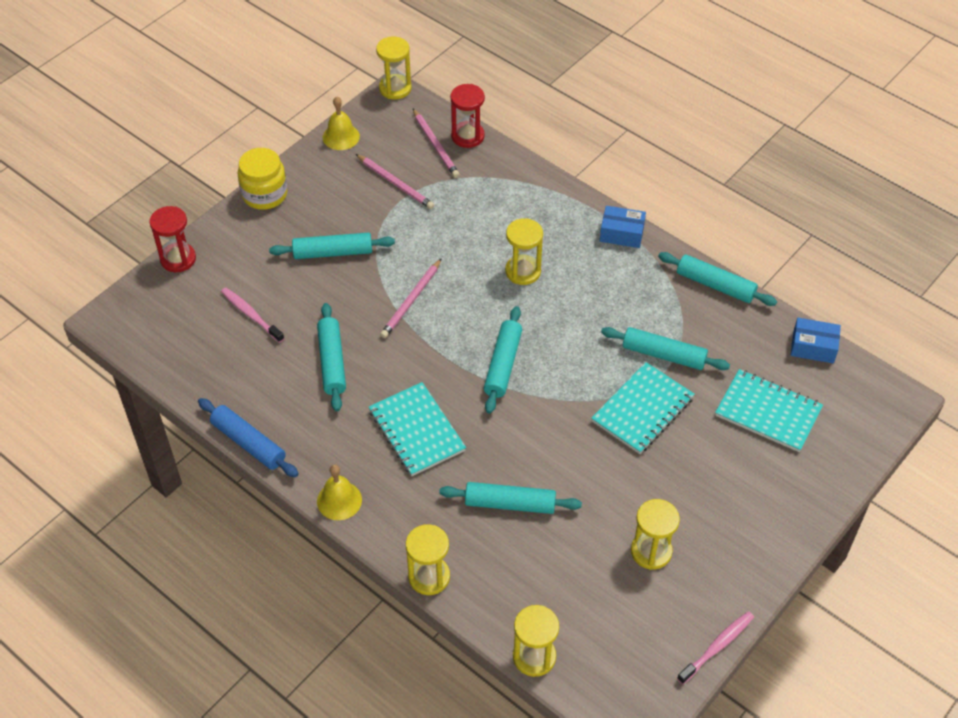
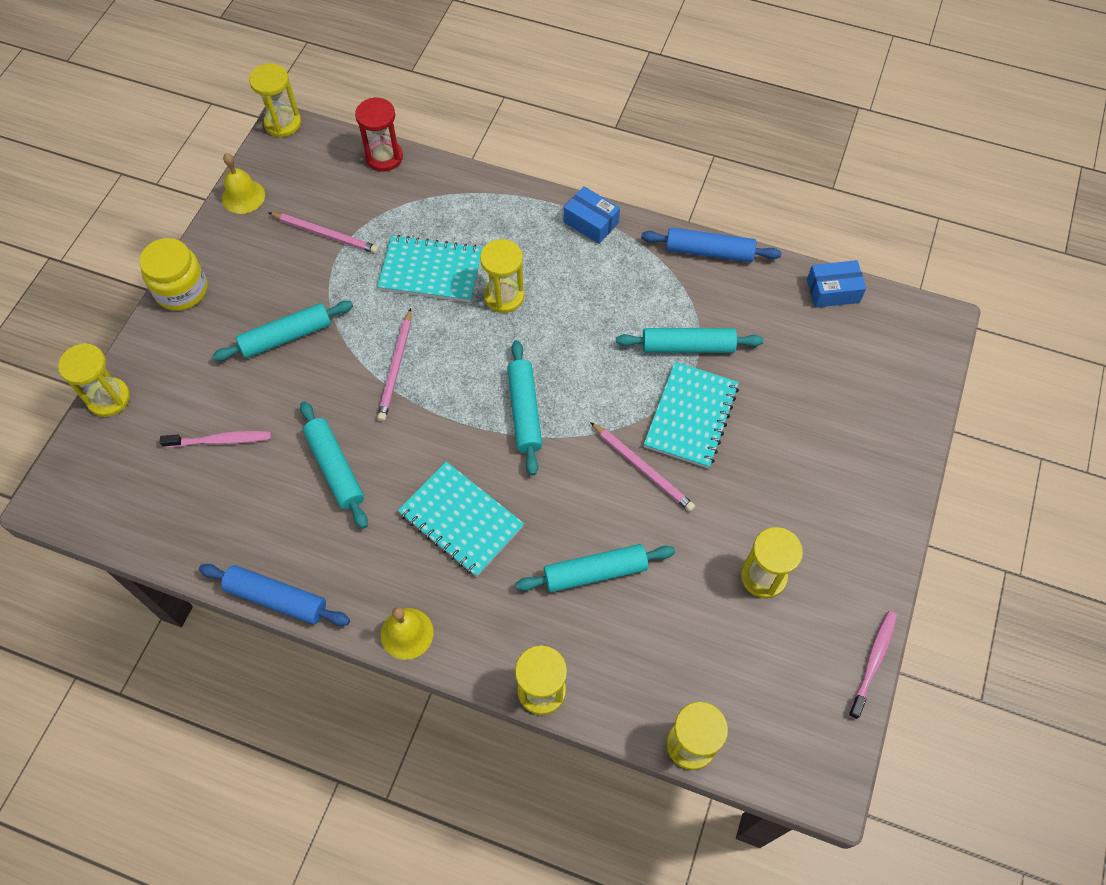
camera: 20 degrees left, 10 degrees up
red hourglass [149,206,196,272] -> yellow hourglass [58,343,130,417]
pink toothbrush [221,288,284,343] -> pink toothbrush turned 150 degrees clockwise [160,431,271,448]
pink pencil [413,109,460,178] -> pink pencil moved to [590,422,695,512]
blue box [600,206,646,248] -> blue box turned 45 degrees clockwise [564,186,620,244]
turquoise rolling pin [658,252,777,306] -> blue rolling pin [641,228,781,262]
turquoise notebook [715,369,823,452] -> turquoise notebook moved to [377,235,483,302]

